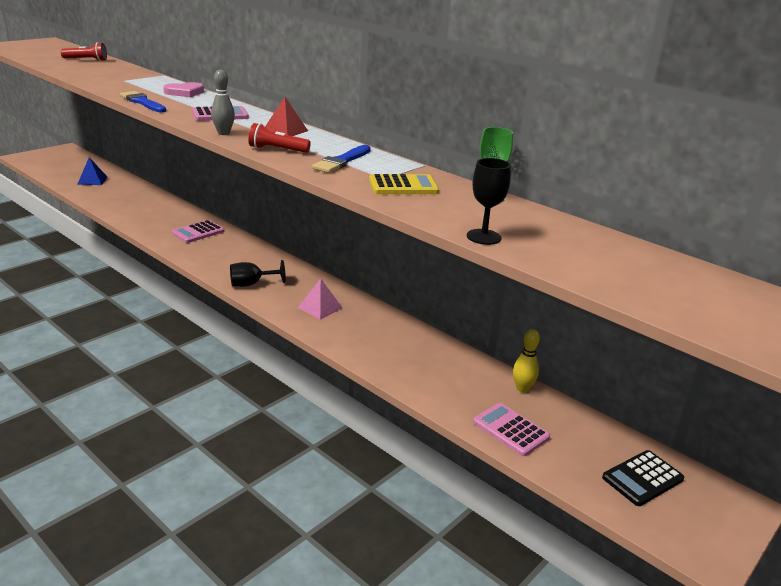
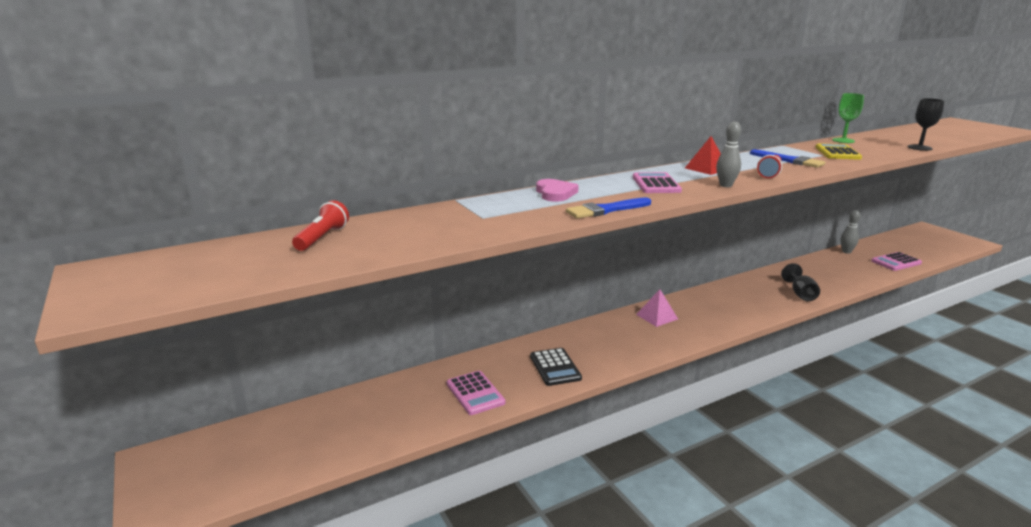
camera: 70 degrees left, 5 degrees down
blue pyramid [77,157,107,185] -> none
pink calculator [172,220,224,243] -> pink calculator moved to [447,371,505,415]
black goblet [230,260,285,287] -> black goblet moved to [781,263,820,301]
pink pyramid [298,278,342,320] -> pink pyramid moved to [636,289,678,327]
yellow bowling pin [513,329,540,393] -> grey bowling pin [840,210,861,254]
black calculator [602,450,684,506] -> black calculator moved to [530,348,582,386]

